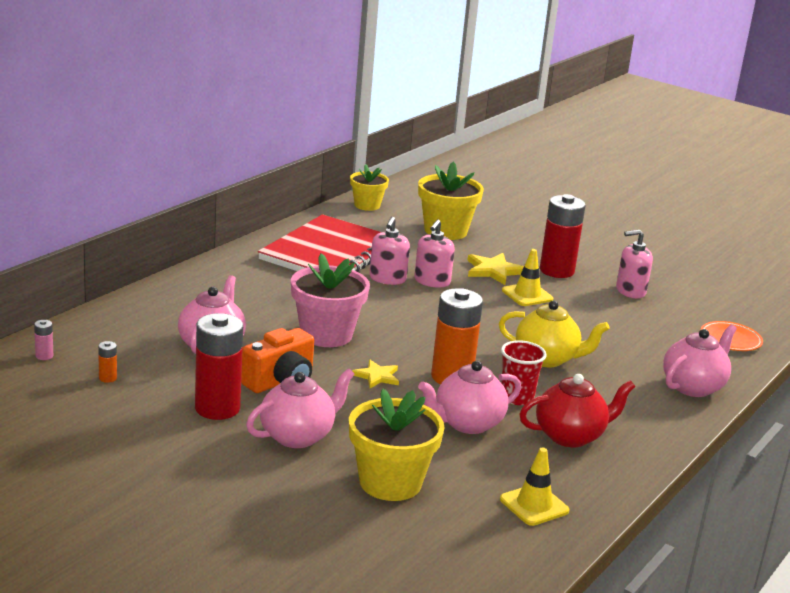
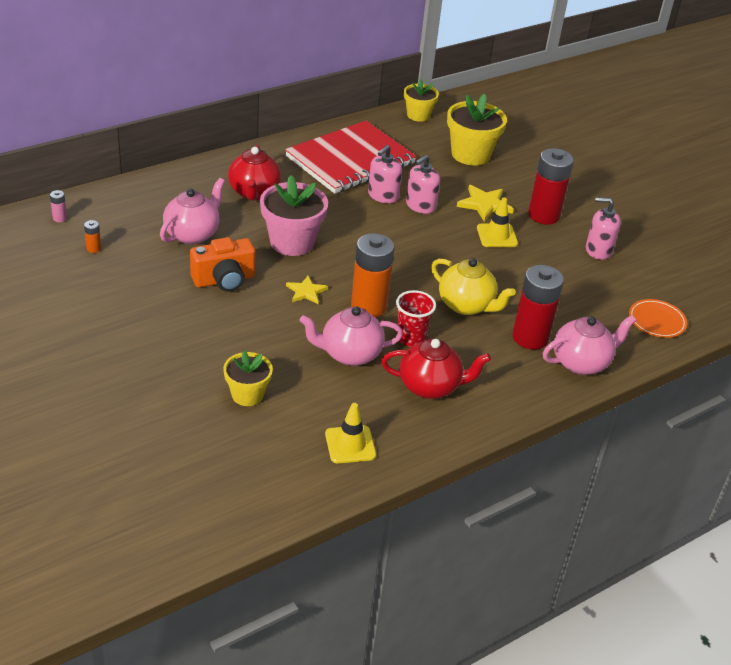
camera: 20 degrees right, 15 degrees up
red battery [195,313,243,420] -> red battery moved to [512,265,564,349]
pink teapot [246,368,354,448] -> none
yellow flower pot [349,388,445,501] -> yellow flower pot [223,351,273,406], size x0.62
none -> red teapot [228,145,281,201]

